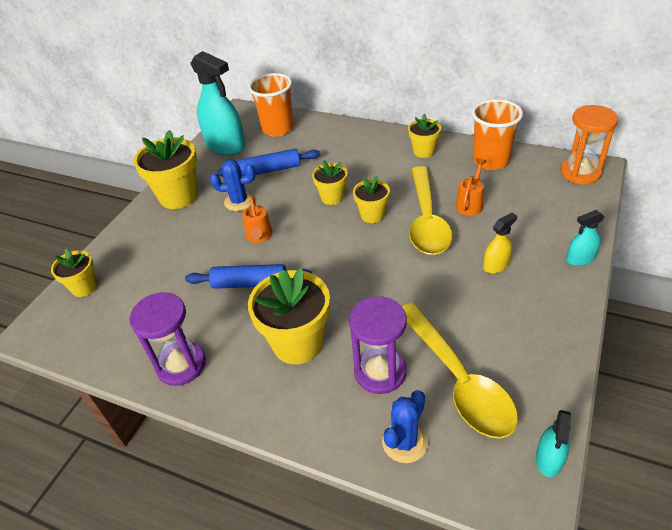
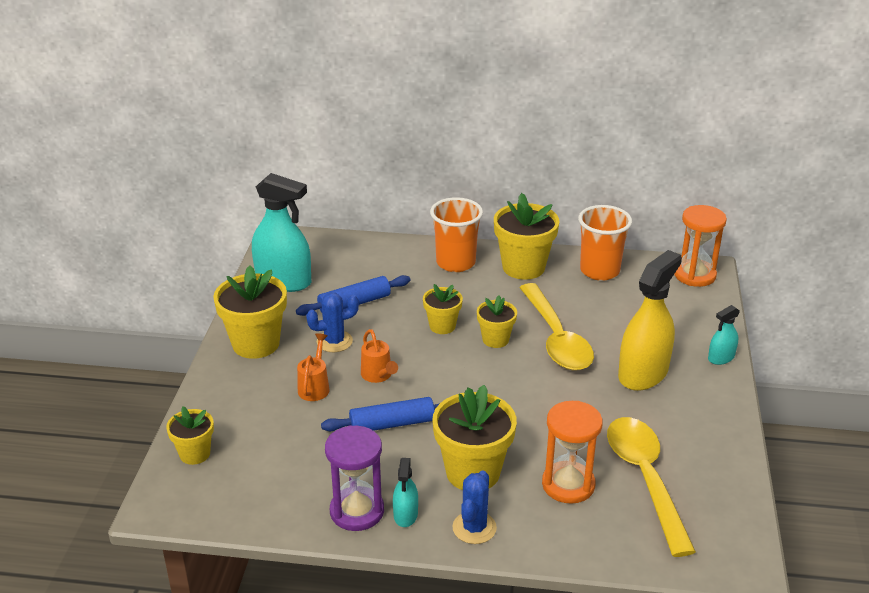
camera: 20 degrees left, 10 degrees down
orange cup [248,73,293,137] -> orange cup moved to [430,197,483,272]
purple hourglass [349,296,407,394] -> orange hourglass [542,401,603,504]
blue cactus [382,390,428,463] -> blue cactus moved to [452,470,497,544]
yellow spoon [402,303,518,438] -> yellow spoon turned 150 degrees counterclockwise [607,417,696,557]
yellow flower pot [408,114,441,158] -> yellow flower pot [494,193,559,280], size x1.75
orange watering can [456,158,487,216] -> orange watering can moved to [297,334,330,401]
yellow spray bottle [483,213,517,273] -> yellow spray bottle [618,250,682,391], size x2.08
turquoise spray bottle [536,410,571,477] -> turquoise spray bottle moved to [393,458,418,527]

